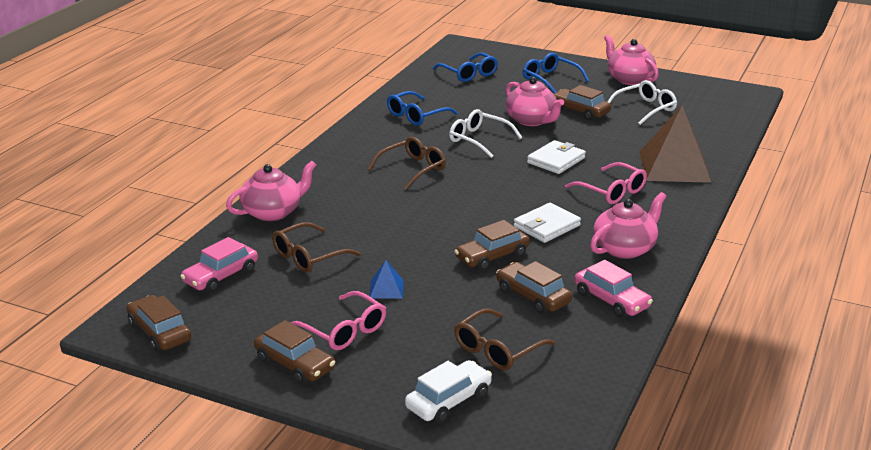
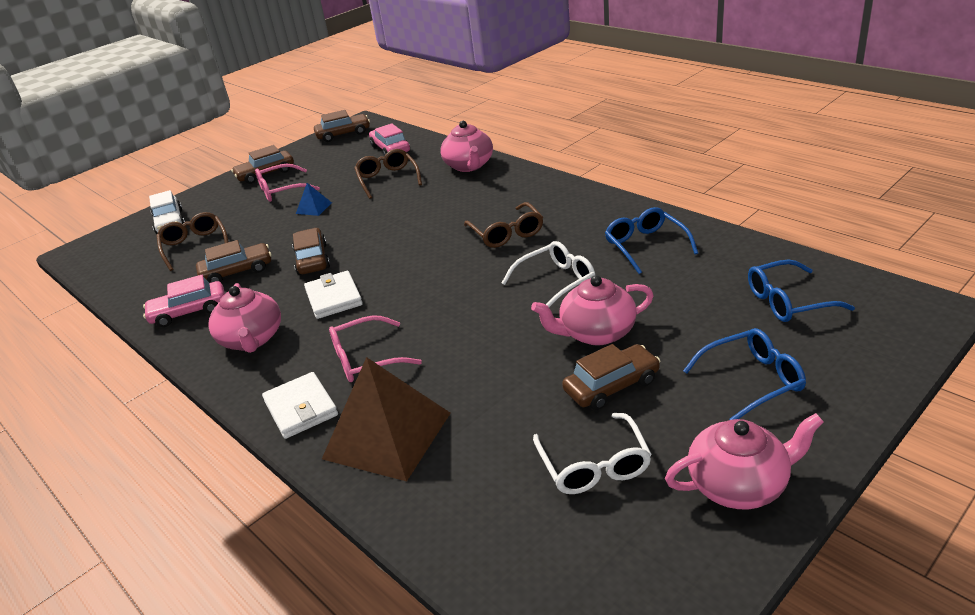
camera: 115 degrees right, 5 degrees up
white wallet [527,140,586,174] -> white wallet moved to [262,372,338,439]

